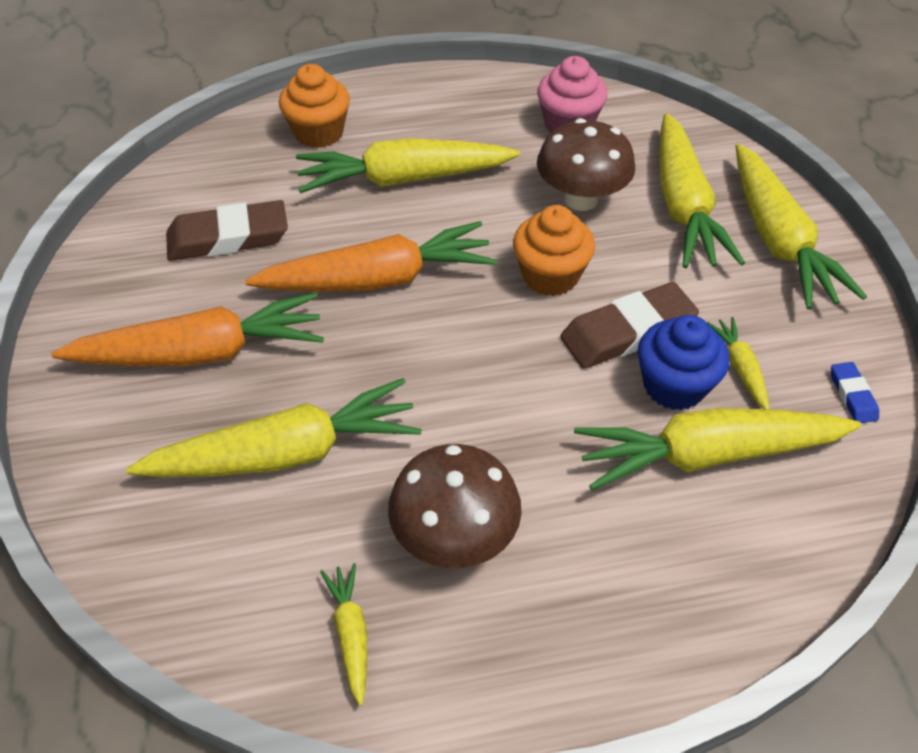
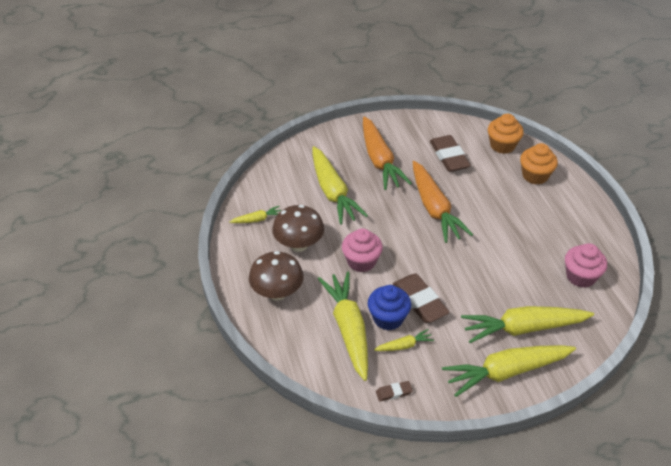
camera: 85 degrees right, 5 degrees down
yellow carrot [296,138,520,193] -> none
orange cupcake [513,205,595,296] -> orange cupcake moved to [488,114,524,154]
brown mushroom [537,118,635,211] -> brown mushroom moved to [249,251,304,300]
blue eraser [831,362,879,423] -> brown eraser [376,381,413,402]
none -> pink cupcake [342,228,383,272]

